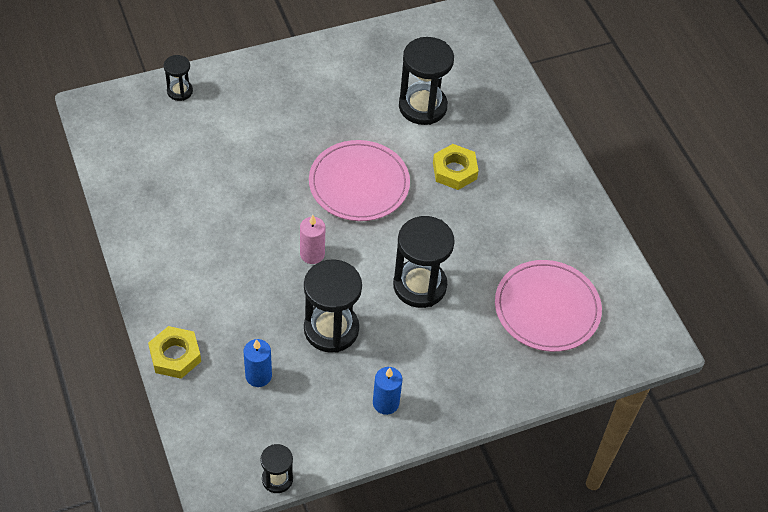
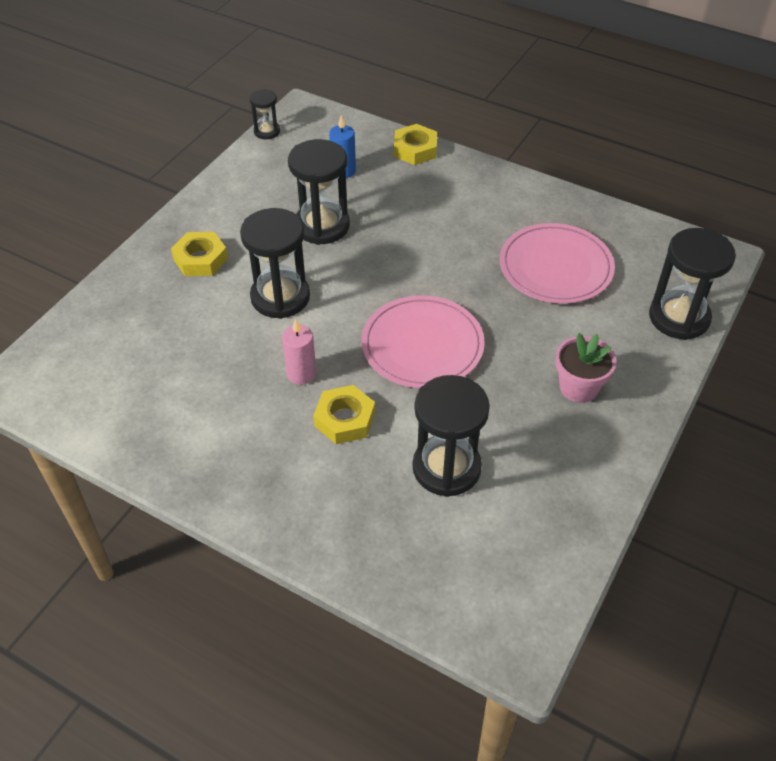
camera: 145 degrees right, 5 degrees down
black hourglass [163,55,193,101] -> black hourglass [649,228,736,340], size x1.91
pink candle [300,215,325,264] -> pink candle moved to [282,319,316,385]
blue candle [373,367,402,415] -> none
pink plate [495,260,602,352] -> pink plate moved to [500,223,615,304]
none -> yellow nut [171,232,228,276]
none -> pink flower pot [556,333,617,403]

